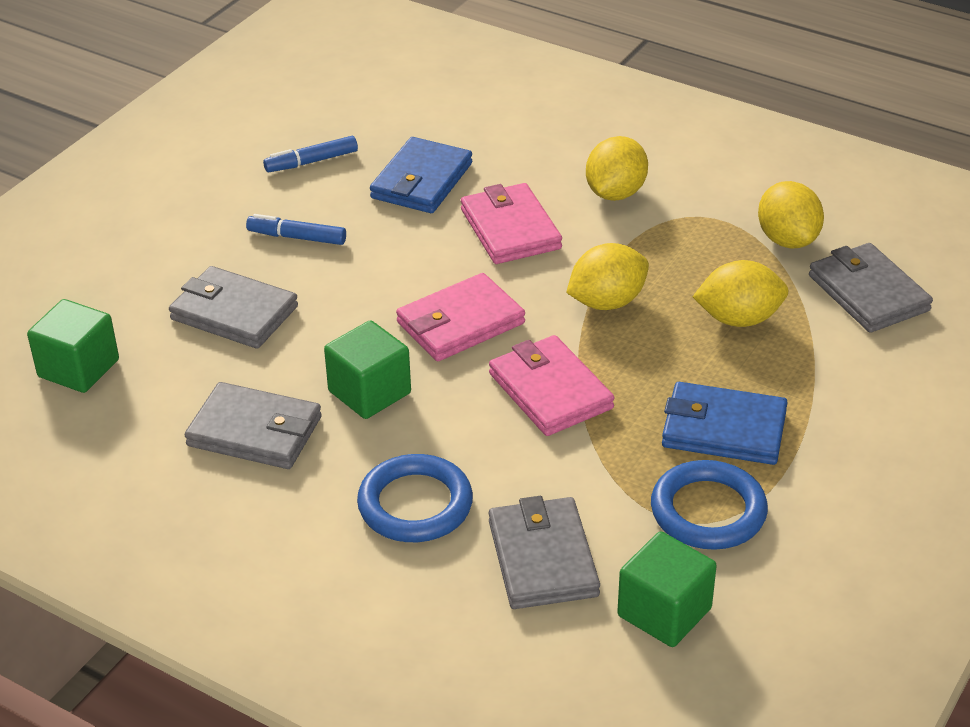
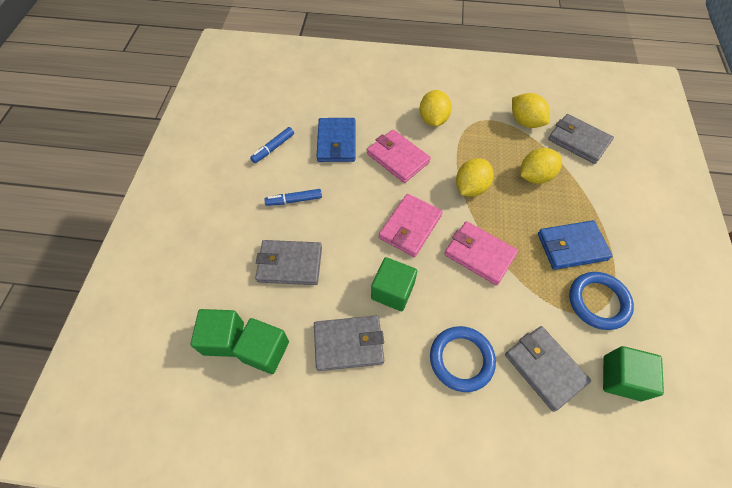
camera: 25 degrees left, 20 degrees up
none -> green cube [232,318,289,374]

